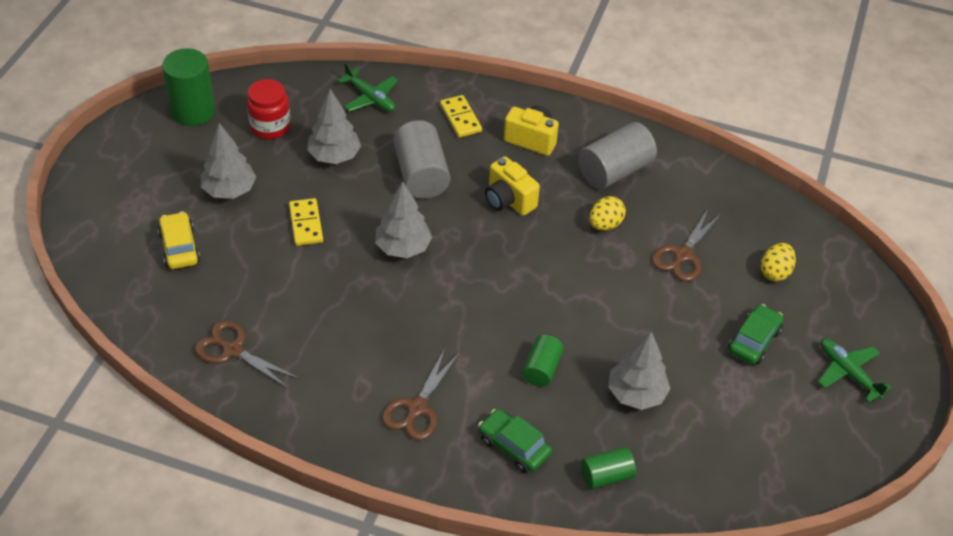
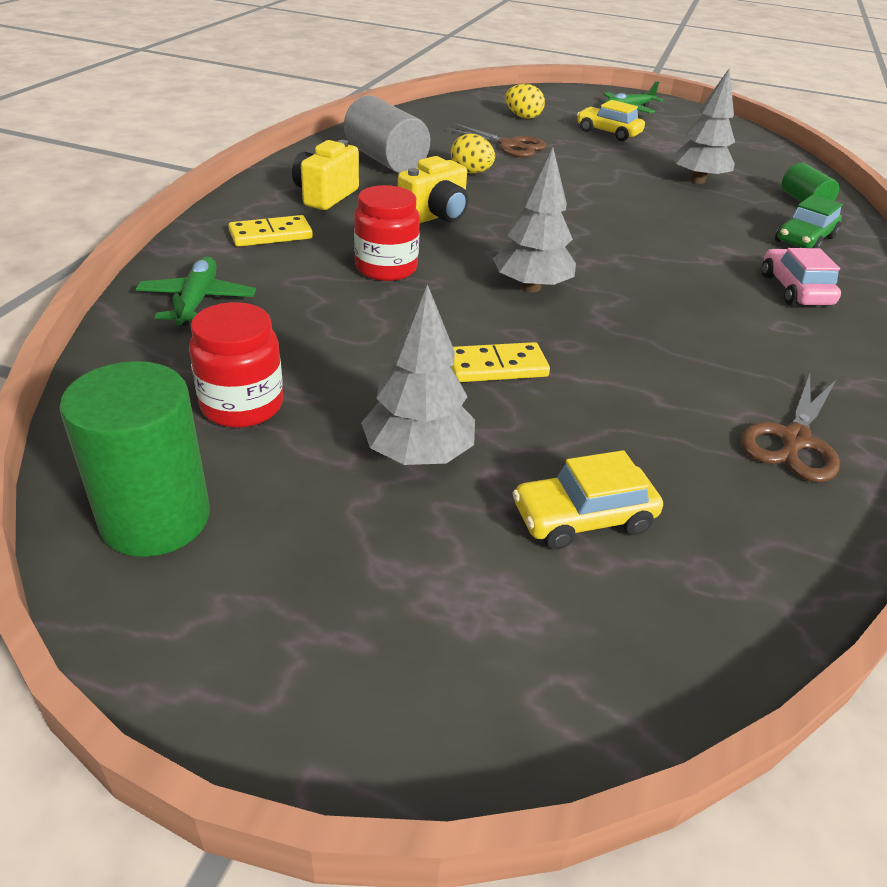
camera: 90 degrees left, 10 degrees down
grey tree [307,89,361,164] -> none
green plane [337,62,398,112] -> green plane turned 45 degrees counterclockwise [136,257,256,326]
brown scissors [382,349,459,440] -> pink car [762,248,841,306]
grey cylinder [393,120,450,199] -> red jar [354,185,420,281]
green cylinder [522,335,564,387] -> none
green car [728,304,784,365] -> yellow car [577,100,645,141]

